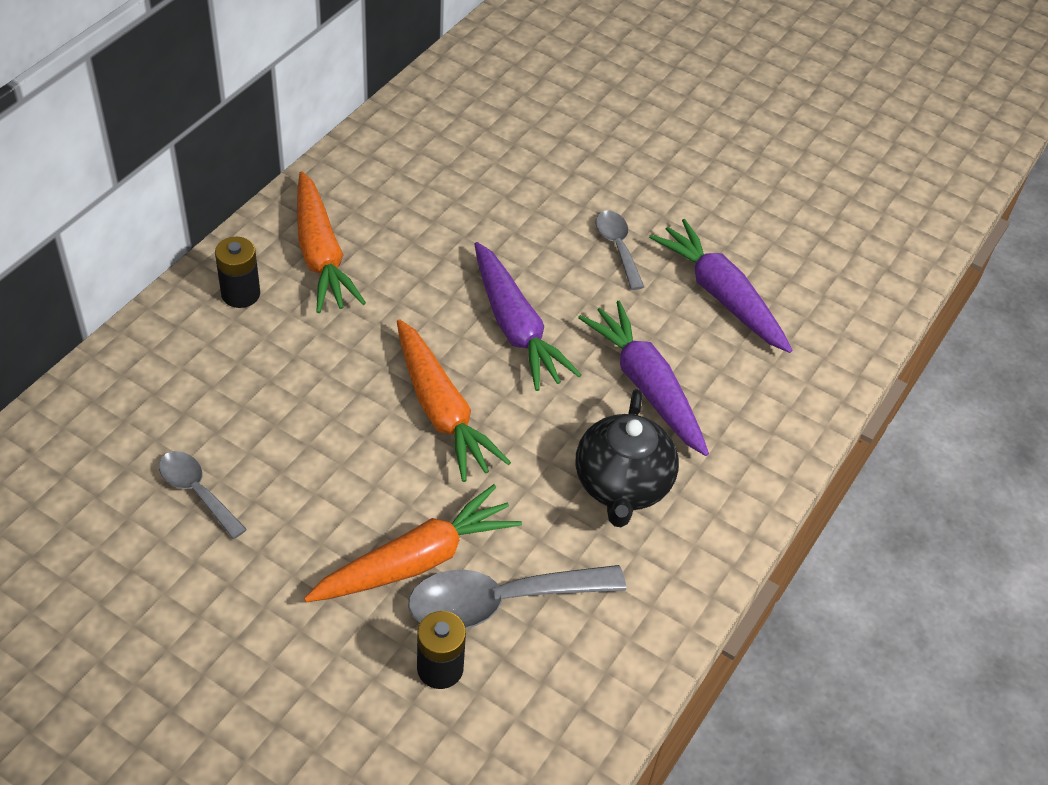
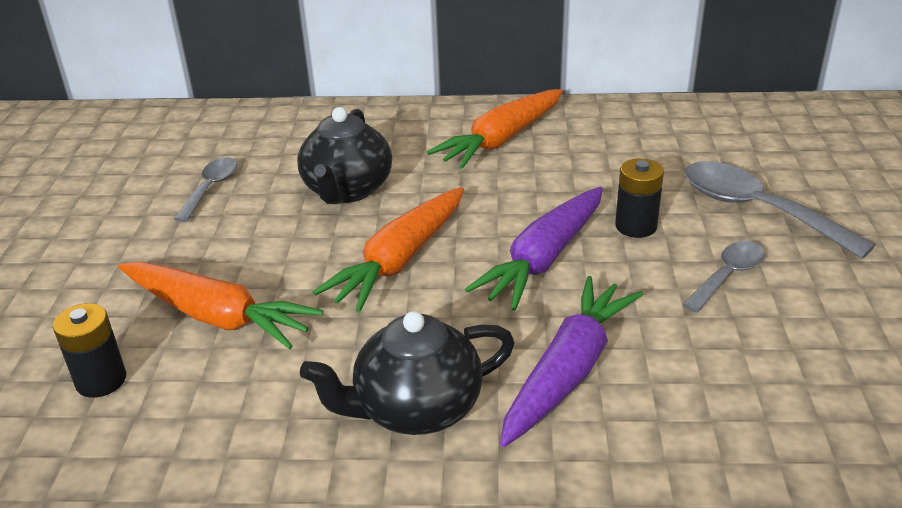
camera: 65 degrees right, 15 degrees down
black battery [215,237,260,308] -> black battery moved to [615,158,664,238]
grey spoon [408,565,626,629] -> grey spoon moved to [685,161,876,259]
purple carrot [649,219,792,353] -> none
none -> black teapot [297,107,392,204]

